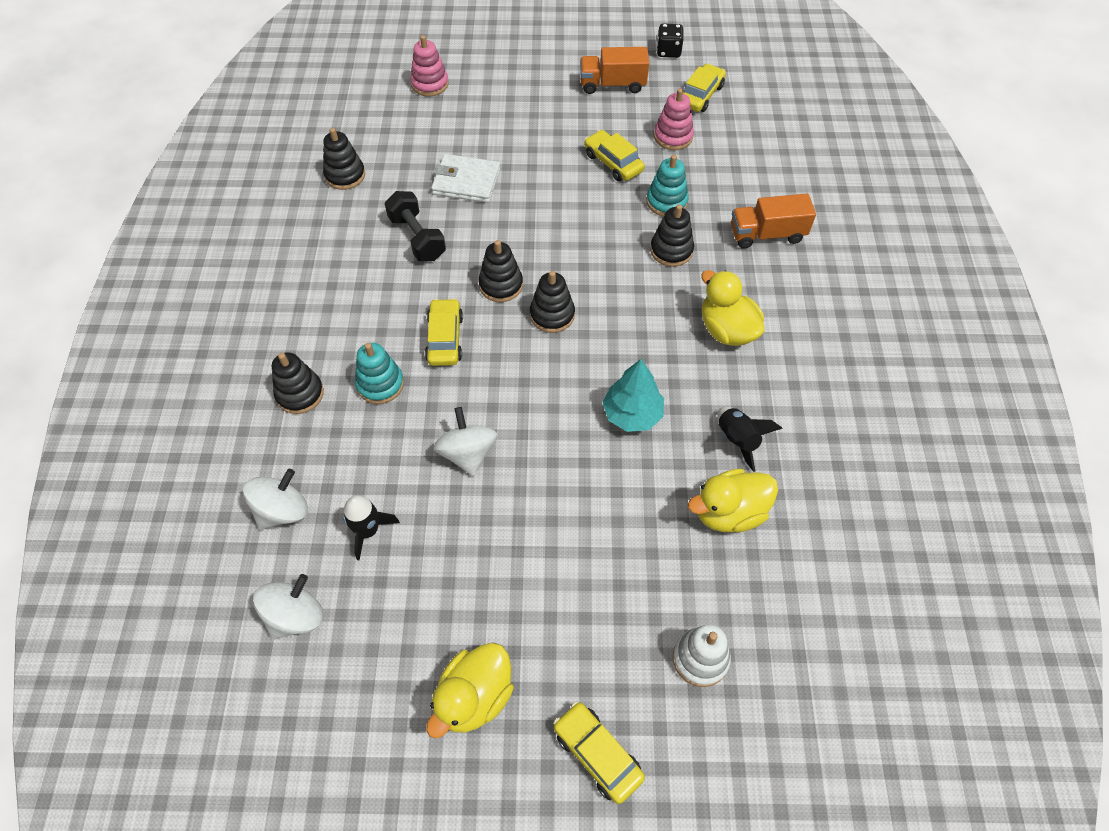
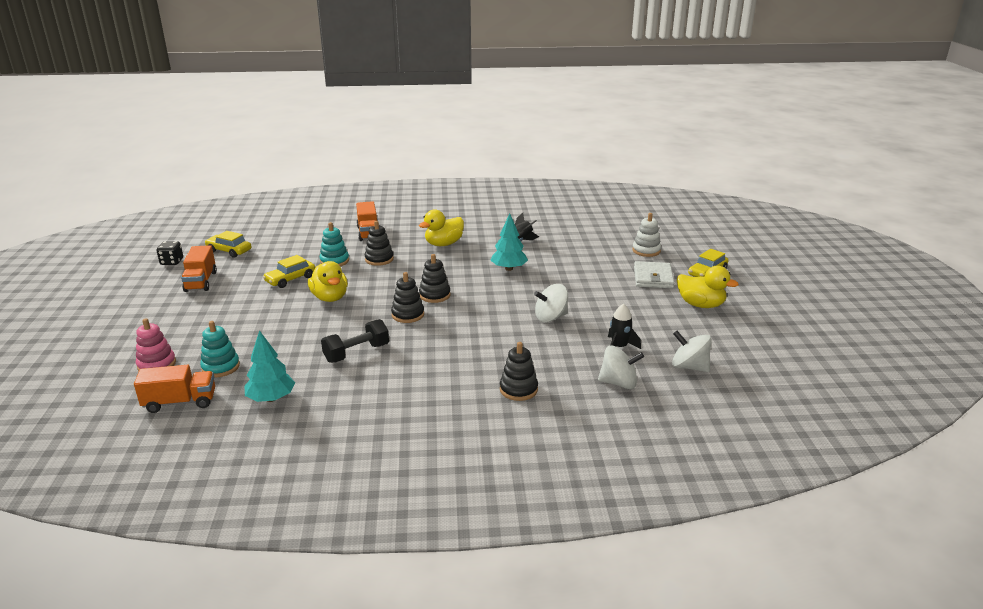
camera: 95 degrees left, 30 degrees down
white spinning top [243,469,308,530] -> white spinning top turned 150 degrees clockwise [598,345,644,389]
black stacking toy [323,128,365,190] -> turquoise tree [245,330,295,402]
turquoise stacking toy [355,343,404,404] -> turquoise stacking toy moved to [200,321,240,377]
yellow car [425,298,463,366] -> none
white wallet [431,154,501,203] -> white wallet moved to [634,261,674,289]
pink stacking toy [654,88,694,150] -> none
yellow duck [688,469,778,532] -> yellow duck moved to [308,261,348,302]
none -> orange truck [134,365,215,413]

